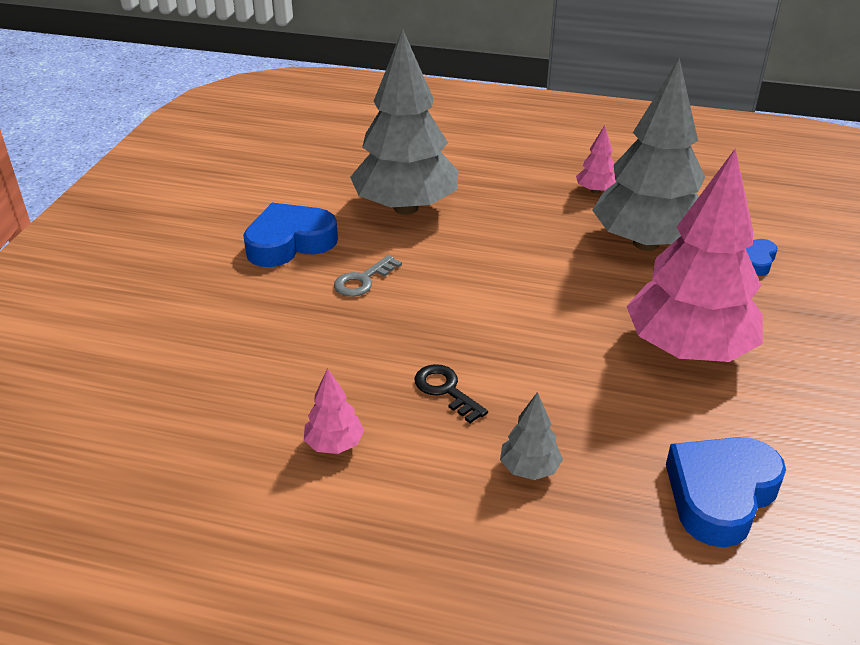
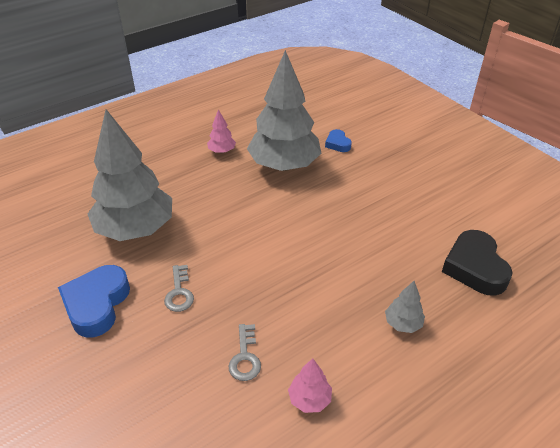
camera: 50 degrees left, 5 degrees up
black key [414,364,488,423] -> none
pink tree [627,148,763,362] -> none
blue heart [666,437,786,547] -> black heart [442,230,513,296]
none -> grey key [229,324,261,381]

